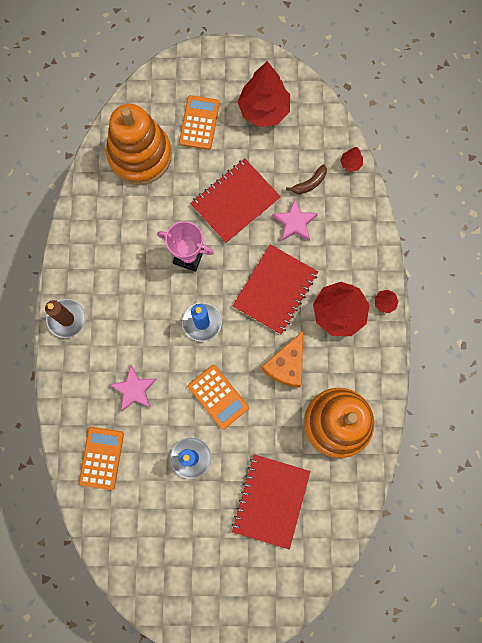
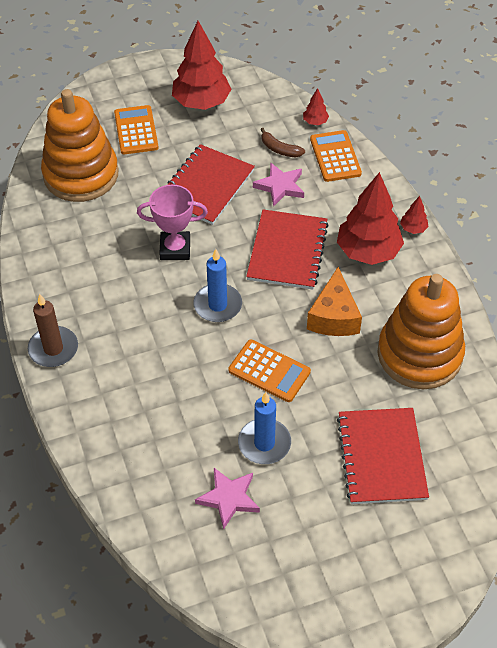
camera: 20 degrees left, 25 degrees down
orange calculator [79,427,124,490] -> orange calculator moved to [310,130,362,182]
pink star [109,365,157,412] -> pink star moved to [195,468,260,529]
brown banana [286,164,327,194] -> brown banana turned 90 degrees clockwise [260,128,305,157]

